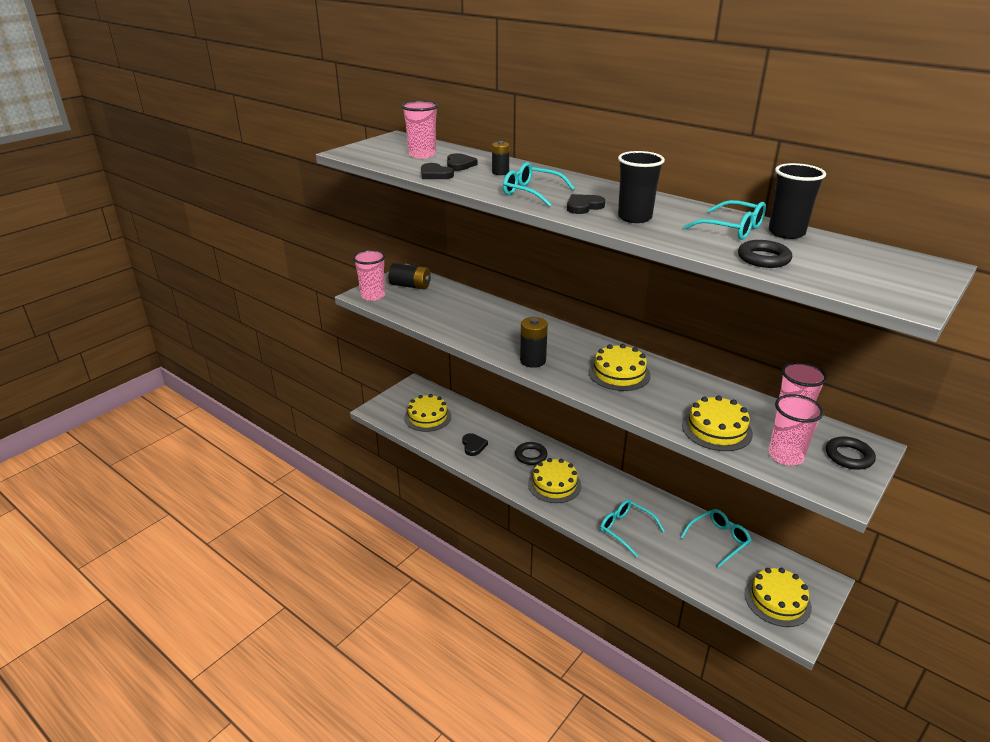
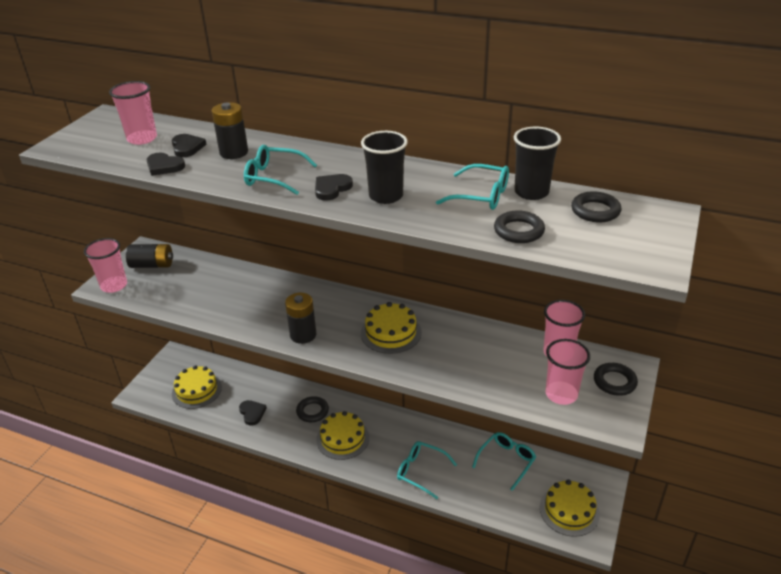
camera: 15 degrees left, 5 degrees up
black battery [492,141,509,175] -> black battery [212,102,248,159], size x1.58
yellow cake [682,395,753,451] -> none
none -> black ring [571,191,621,222]

